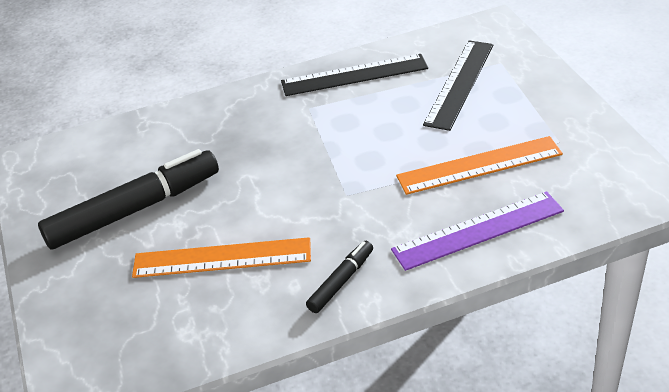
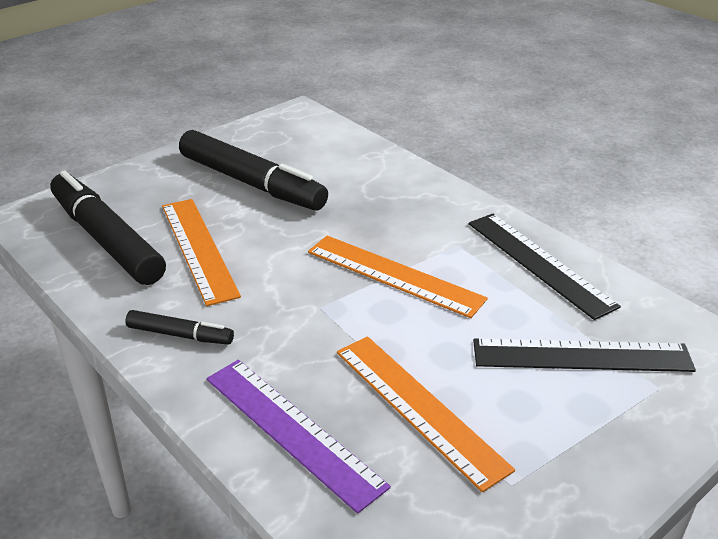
camera: 65 degrees right, 5 degrees down
none -> black marker [50,170,166,285]
none -> orange ruler [308,236,488,318]

